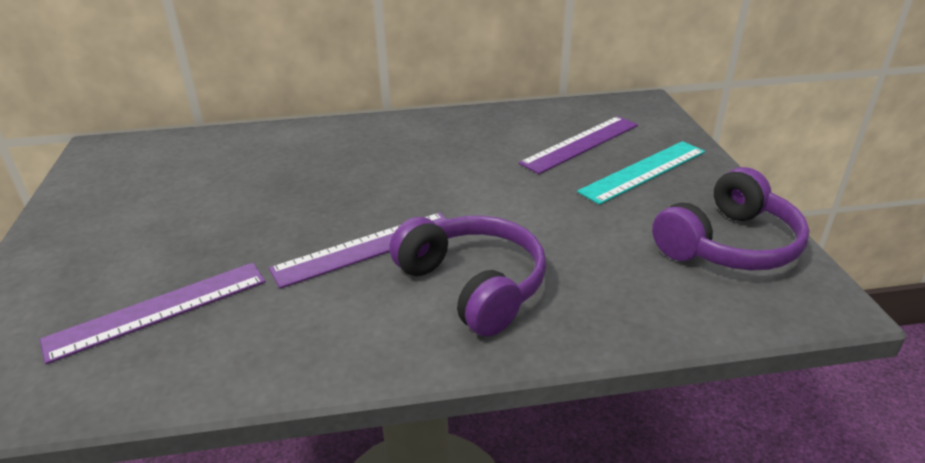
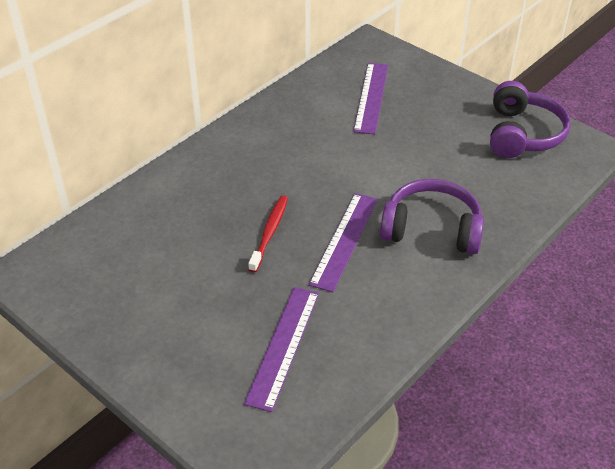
camera: 40 degrees left, 10 degrees up
turquoise ruler [577,141,705,205] -> none
none -> red toothbrush [248,196,288,273]

